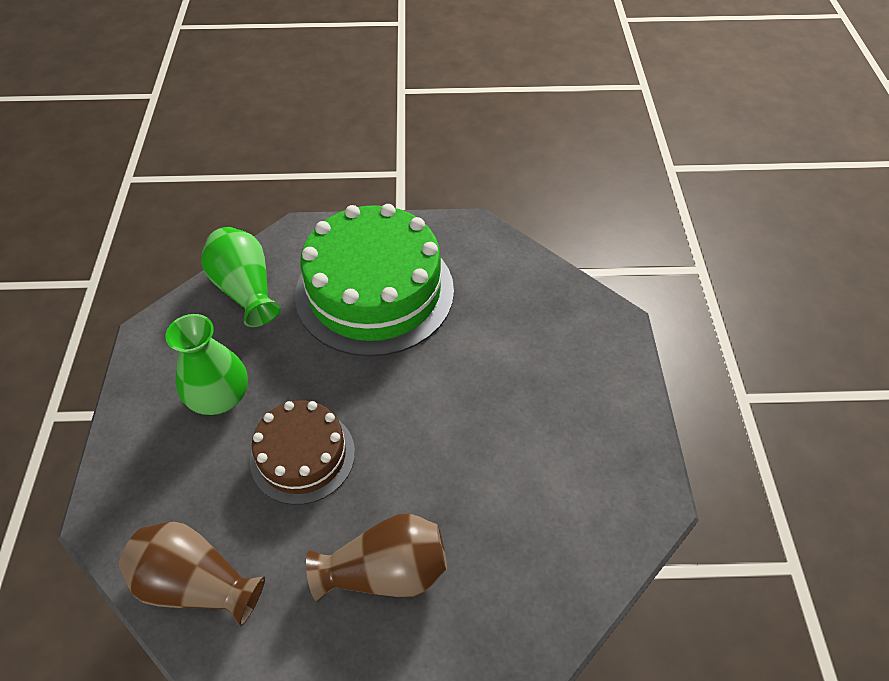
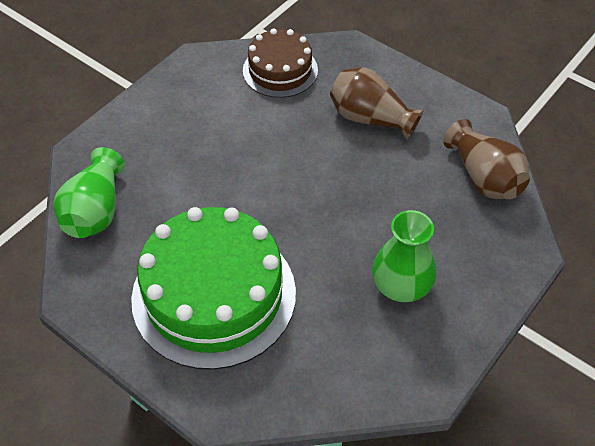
camera: 140 degrees left, 0 degrees up
green vase [201,227,281,327] -> green vase moved to [53,147,125,238]
brown cake [250,401,355,505] -> brown cake moved to [243,28,318,98]

